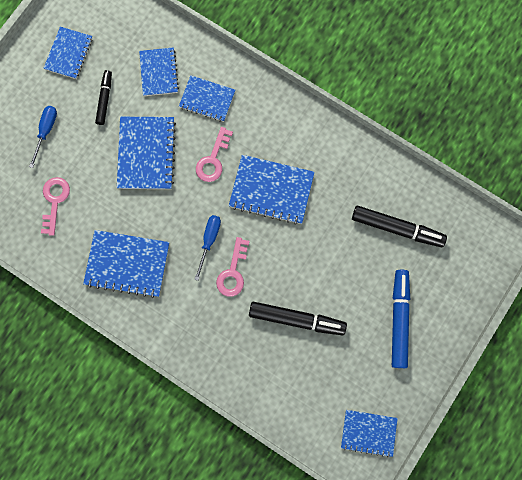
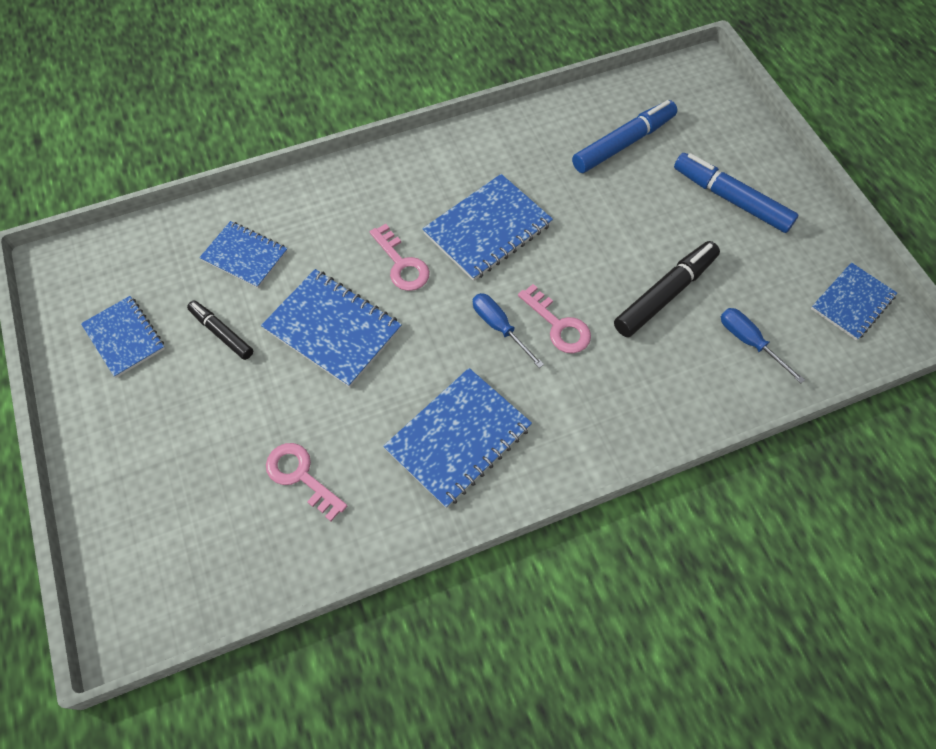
camera: 55 degrees left, 15 degrees down
blue screwdriver [29,106,57,168] -> blue screwdriver moved to [721,308,805,383]
blue notebook [179,75,235,122] -> none
black marker [352,206,447,247] -> blue marker [572,100,677,173]

